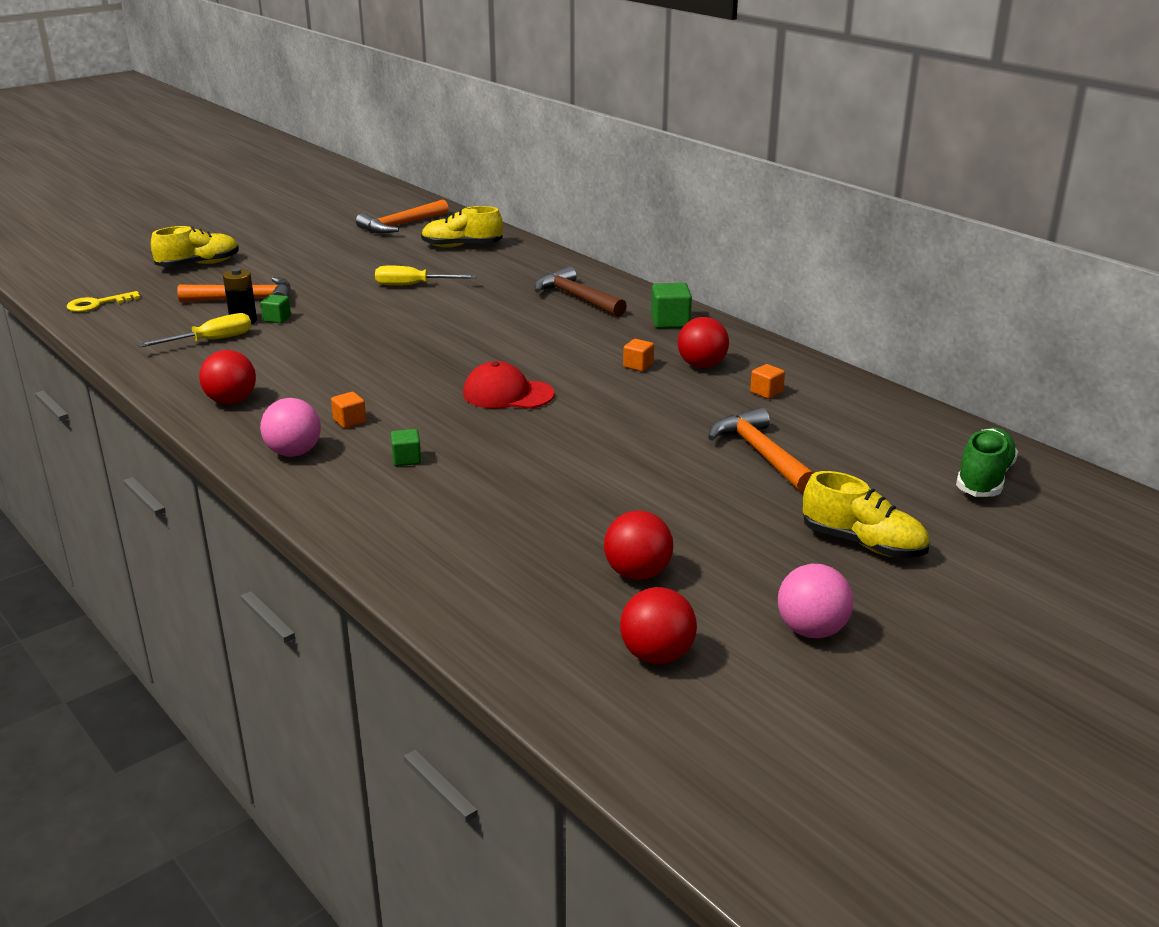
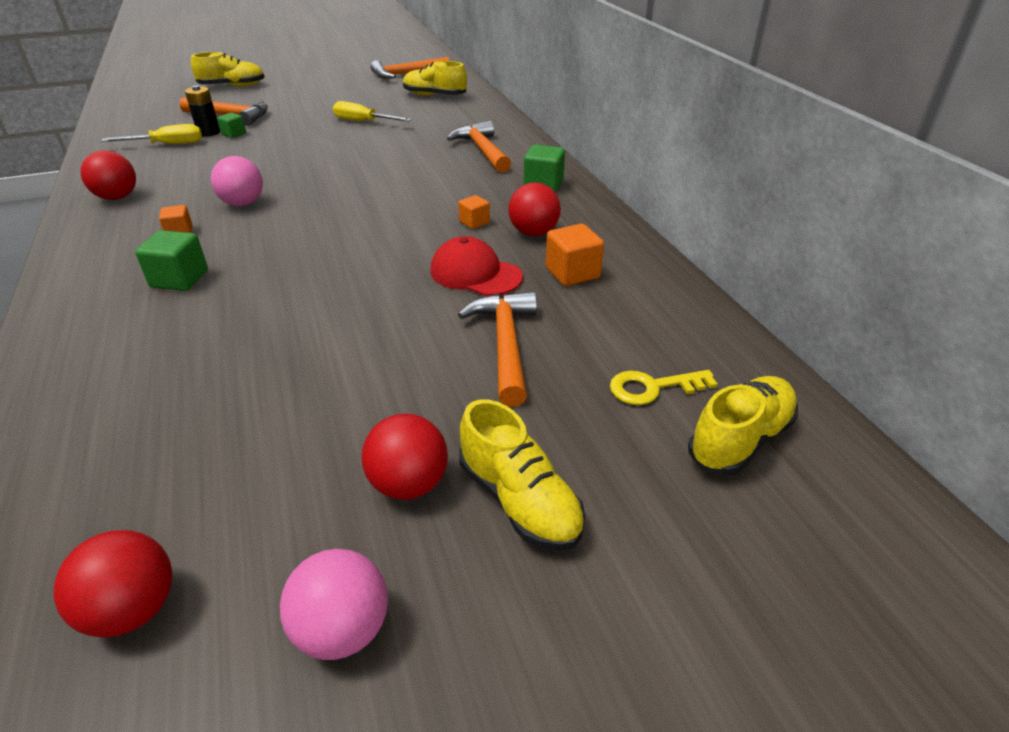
camera: 20 degrees right, 10 degrees up
yellow key [67,291,140,312] -> yellow key moved to [610,370,718,405]
pink ball [260,398,321,457] -> pink ball moved to [211,156,263,206]
green cube [391,429,421,466] -> green cube [135,230,208,291], size x1.63
red cap [463,361,555,409] -> red cap moved to [430,236,523,296]
brown hammer [534,266,627,317] -> orange hammer [447,121,511,173]
red ball [604,510,674,580] -> red ball moved to [361,414,448,500]
orange cube [750,364,785,399] -> orange cube [546,224,604,286], size x1.63
green shoe [956,427,1018,497] -> yellow shoe [688,376,798,476]

